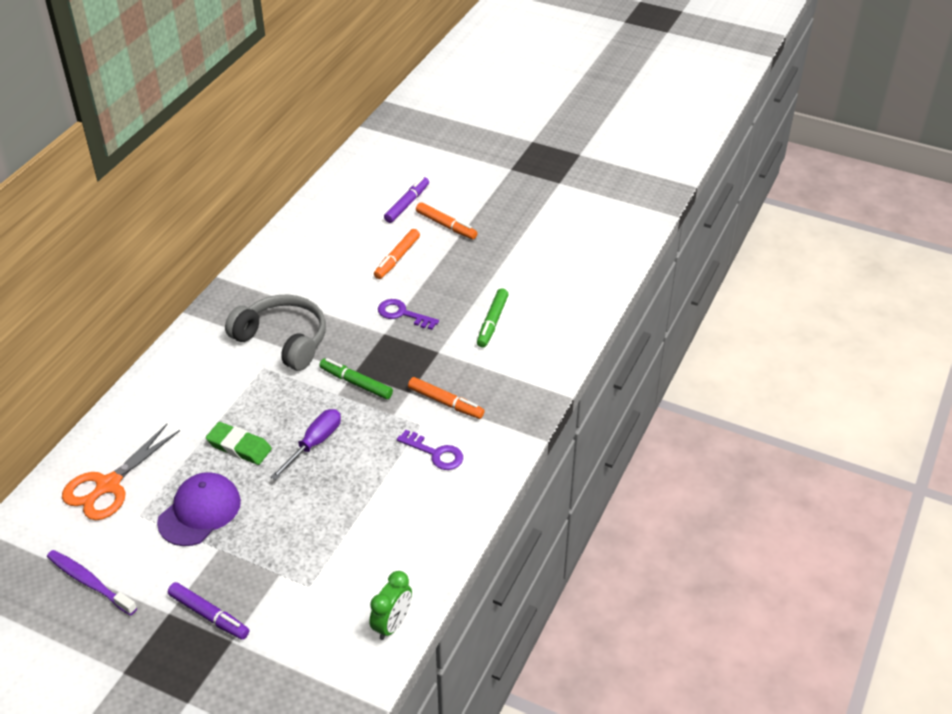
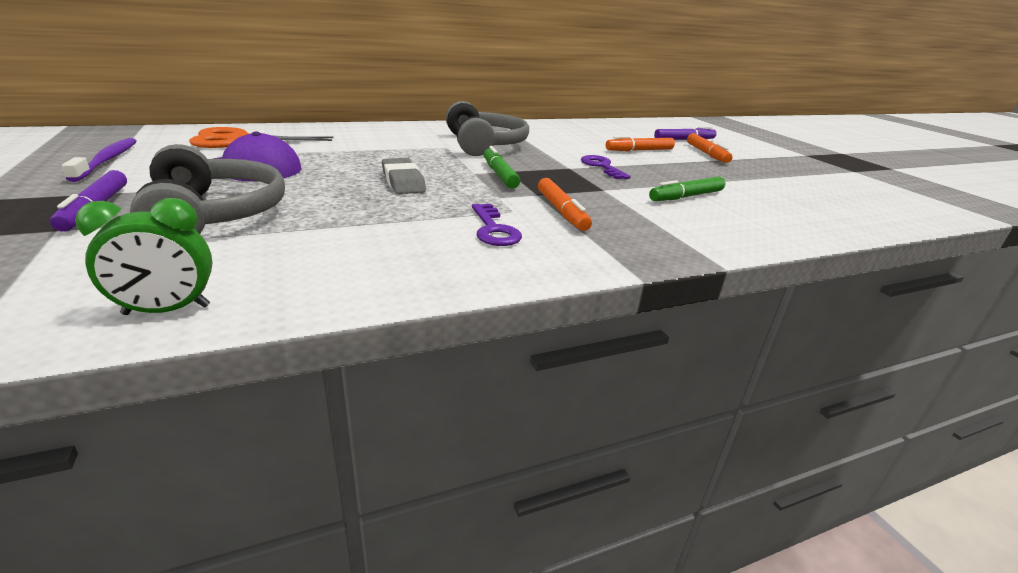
camera: 40 degrees right, 15 degrees down
green eraser [206,422,272,465] -> none
purple screwdriver [270,409,341,480] -> grey eraser [382,158,426,194]
none -> grey headphones [130,144,285,234]

